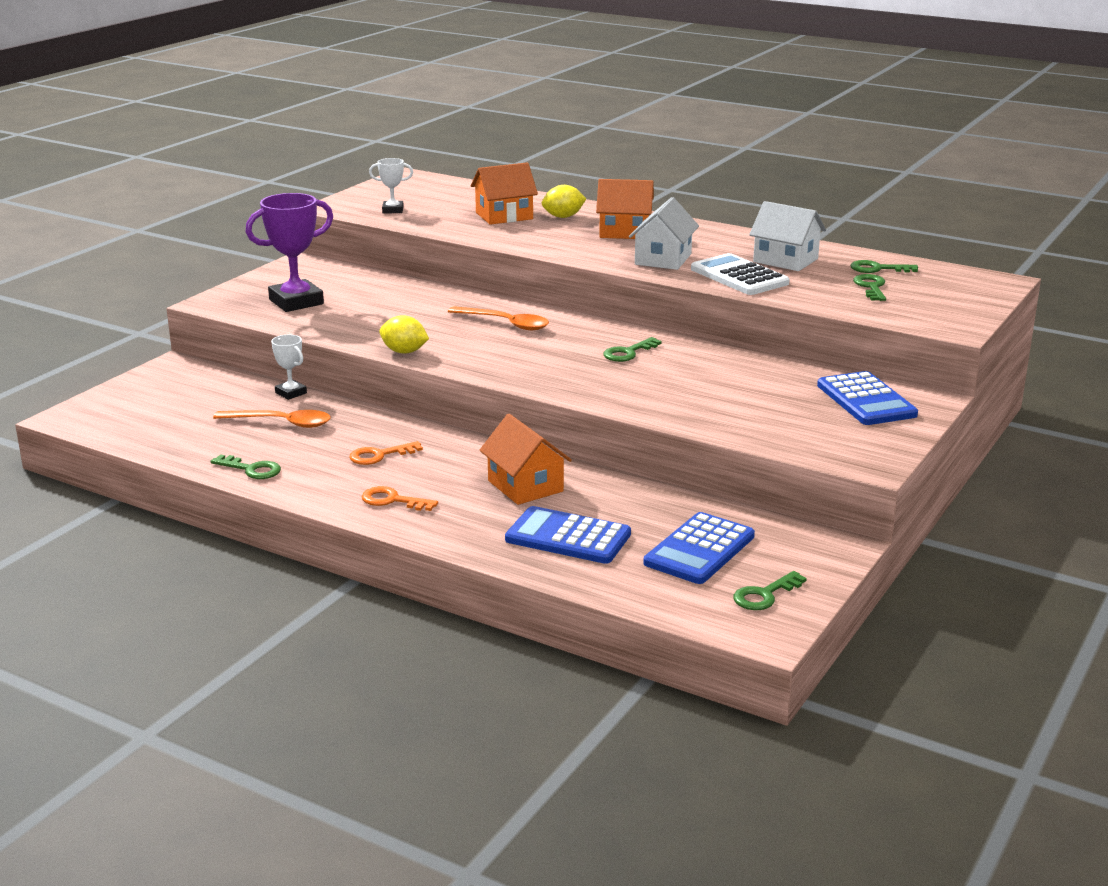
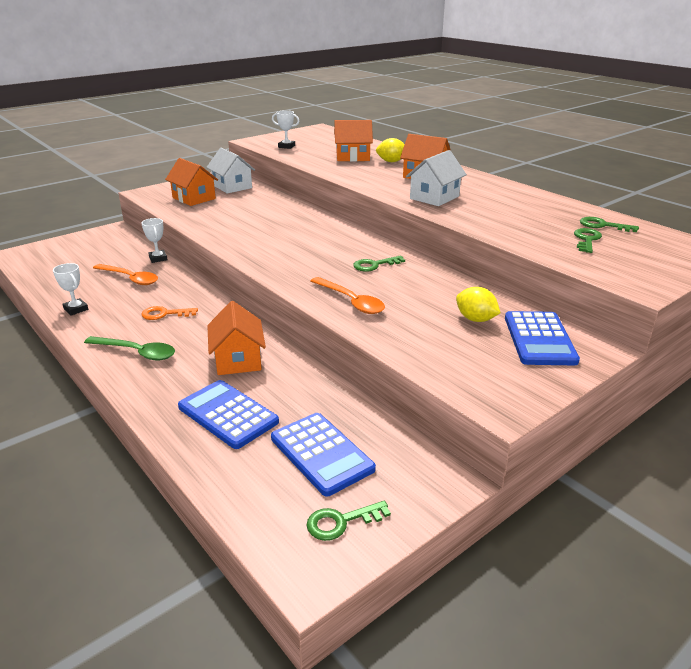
camera: 20 degrees right, 5 degrees up
green key [211,454,281,479] -> white trophy [53,263,88,316]
purple trophy [246,193,333,312] -> orange house [165,158,218,206]
orange key [361,486,438,511] -> green spoon [84,336,175,360]
yellow lemon [379,315,429,354] -> yellow lemon moved to [456,287,500,322]
orange spoon [448,306,549,330] -> orange spoon moved to [310,277,385,314]
blue calculator [644,512,755,584] -> blue calculator turned 90 degrees counterclockwise [271,413,376,496]
white calculator [691,253,790,295] -> none
white house [749,201,826,271] -> white house moved to [206,147,255,194]

